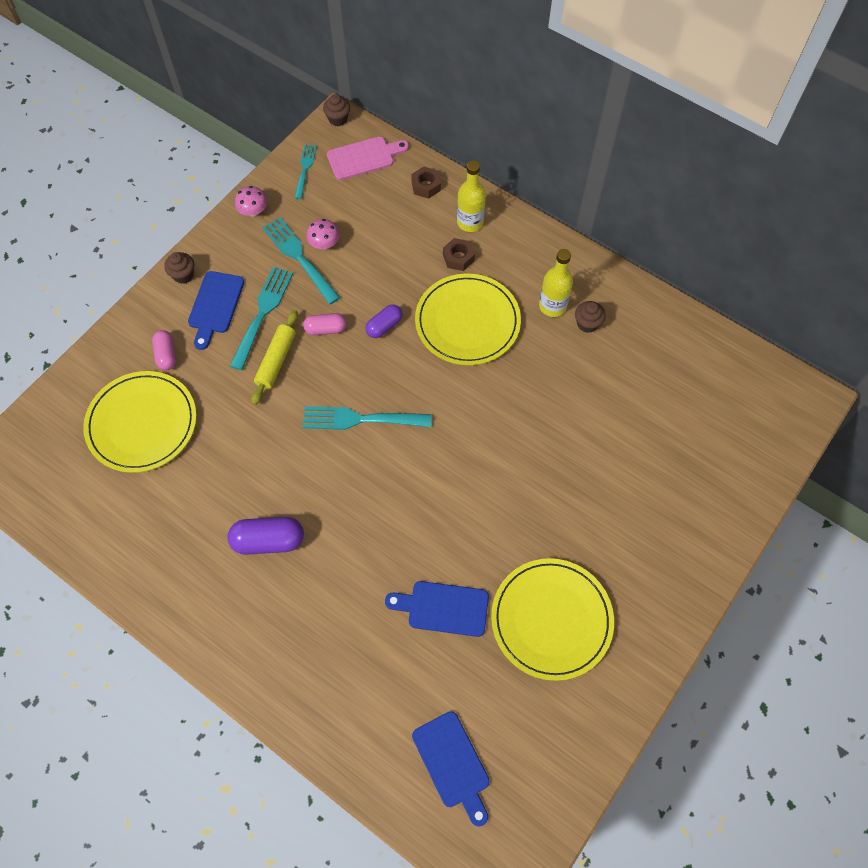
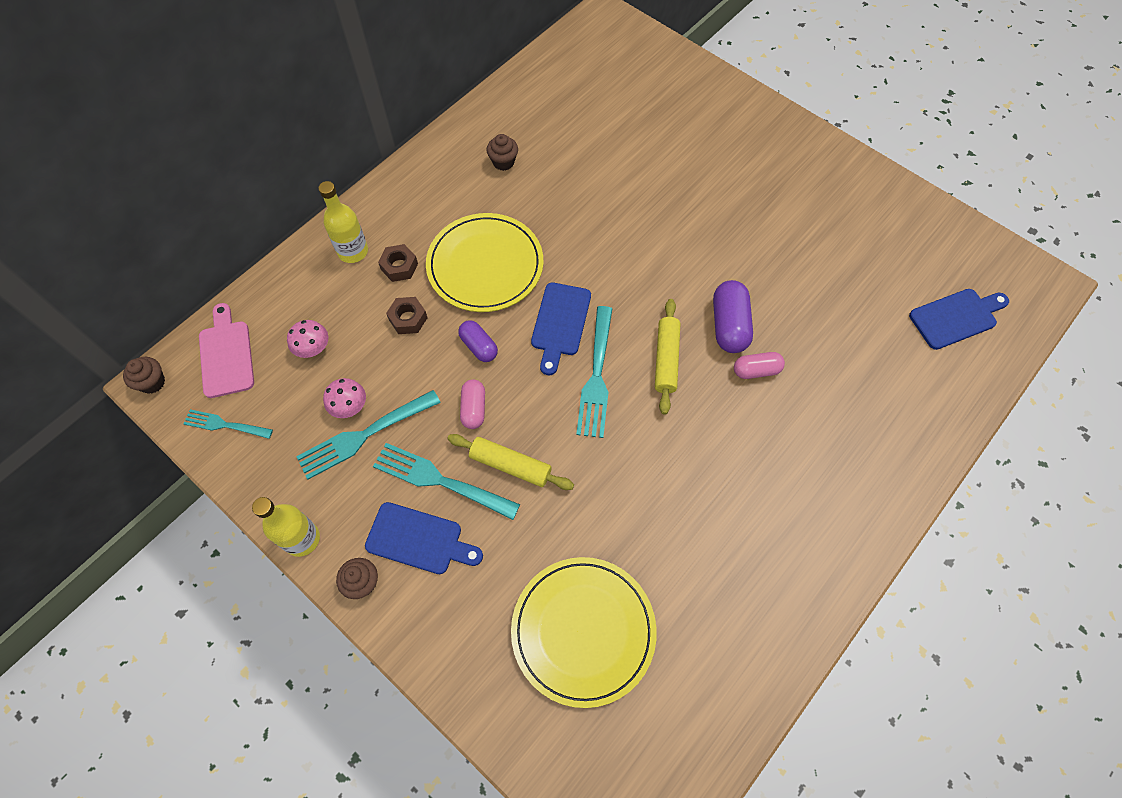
camera: 85 degrees left, 0 degrees up
pink capsule [152,330,176,370] -> pink capsule moved to [734,352,785,379]
purple capsule [228,517,304,555] -> purple capsule moved to [713,280,753,353]
pink mushroom [235,186,268,216] -> pink mushroom moved to [287,320,328,358]
blue cutting board [385,581,489,637] -> blue cutting board moved to [531,283,591,375]
brown nut [411,166,441,199] -> brown nut moved to [386,297,427,334]
yellow plate [491,558,614,681] -> none
yellow bottle [539,249,573,317] -> yellow bottle moved to [252,497,320,557]
none -> yellow rolling pin [655,299,680,414]

